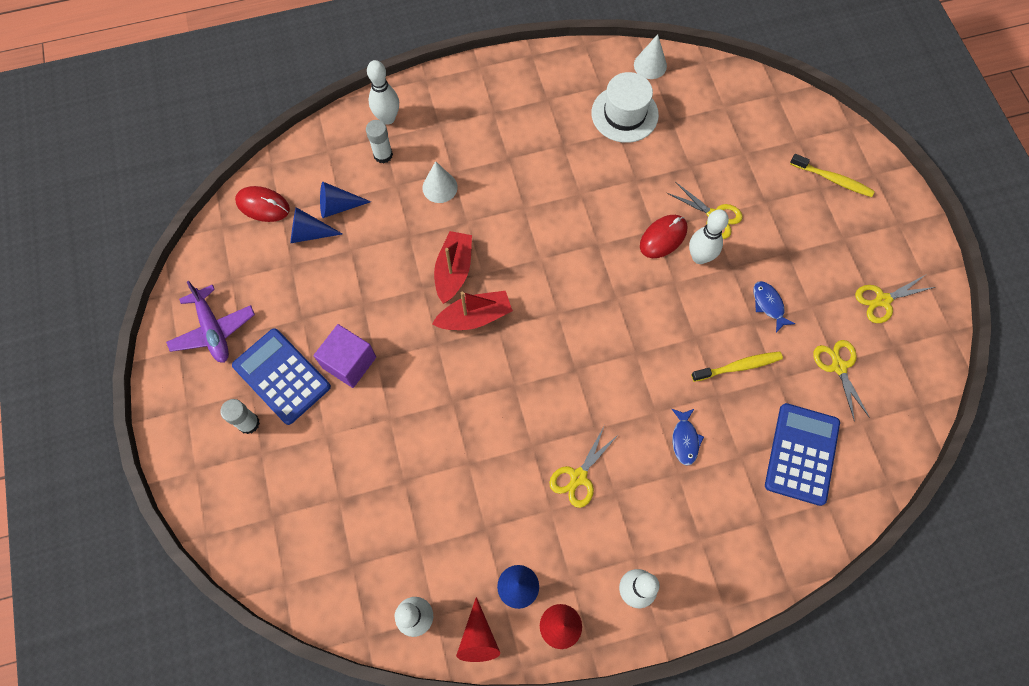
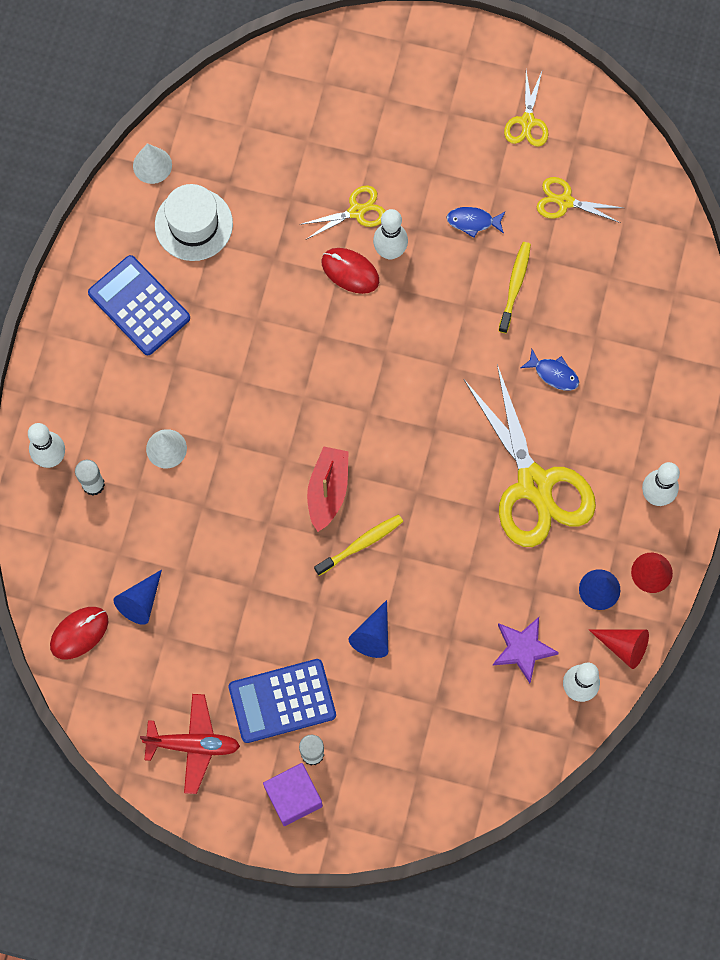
camera: 60 degrees left, 5 degrees up
purple plane [166,281,255,363] -> red plane [140,694,240,794]
purple cube [313,324,376,388] -> purple cube moved to [263,763,323,826]
blue cone [320,182,371,218] -> blue cone moved to [349,600,388,658]
red boat [434,231,472,304] -> none
yellow scissors [549,427,619,508] -> yellow scissors [464,364,596,547], size x2.11
red mouse [640,215,687,258] -> red mouse turned 45 degrees counterclockwise [322,248,379,294]
blue calculator [765,403,840,506] -> blue calculator moved to [88,255,190,355]
yellow toothbrush [790,154,875,197] -> yellow toothbrush moved to [314,514,403,576]
none -> purple star [492,617,559,683]

